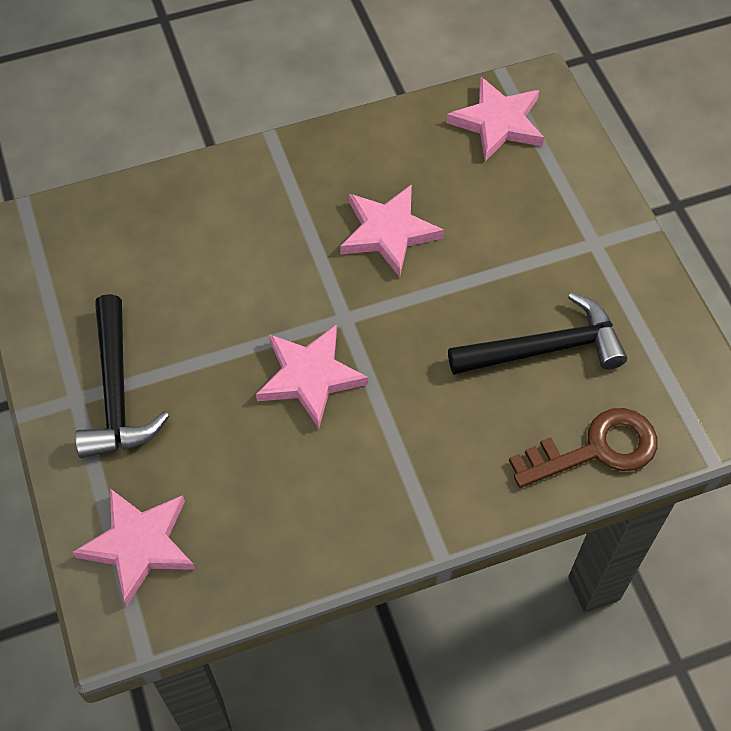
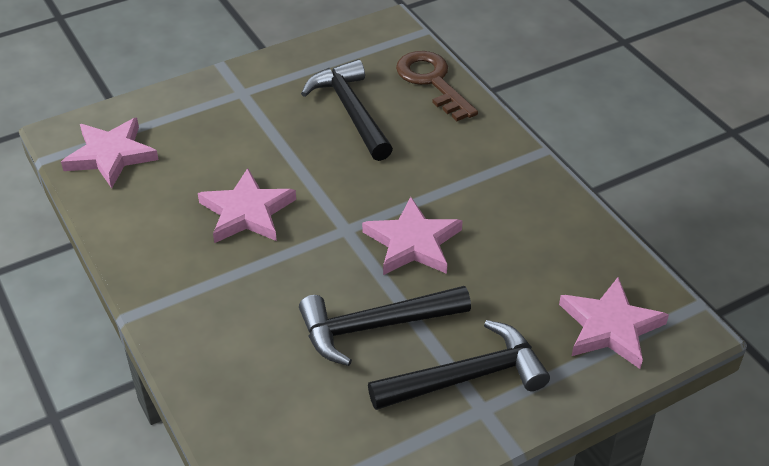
camera: 100 degrees left, 15 degrees down
none -> black hammer [299,286,471,366]

